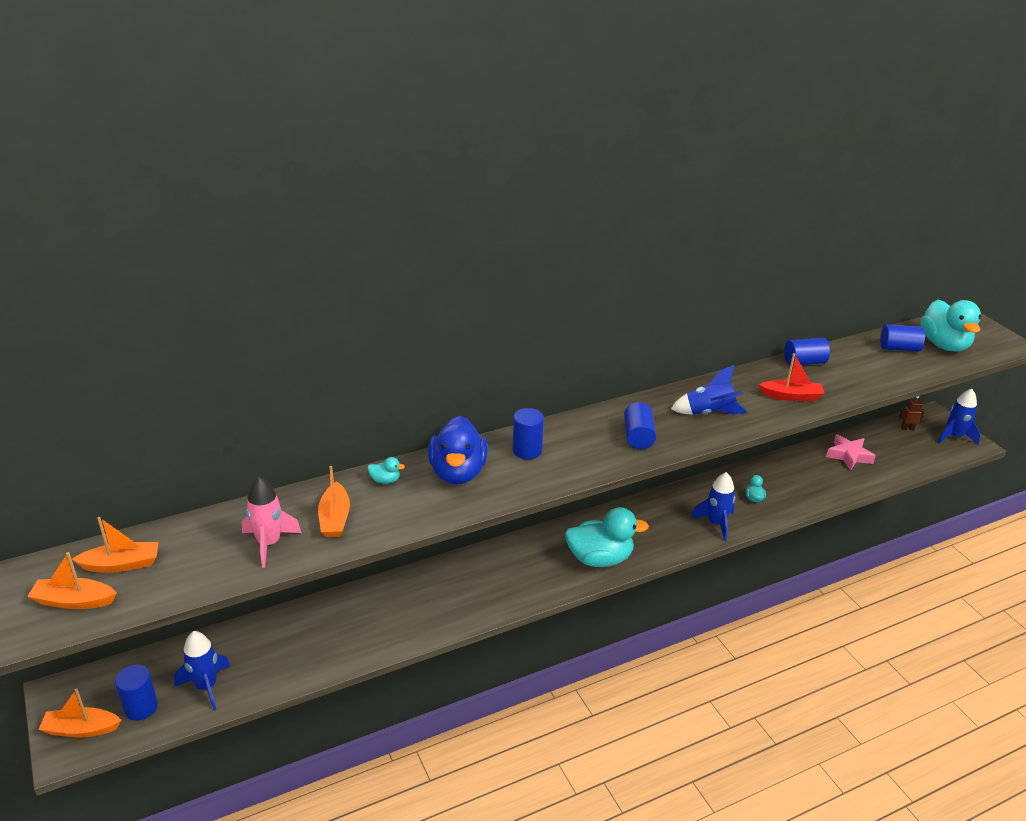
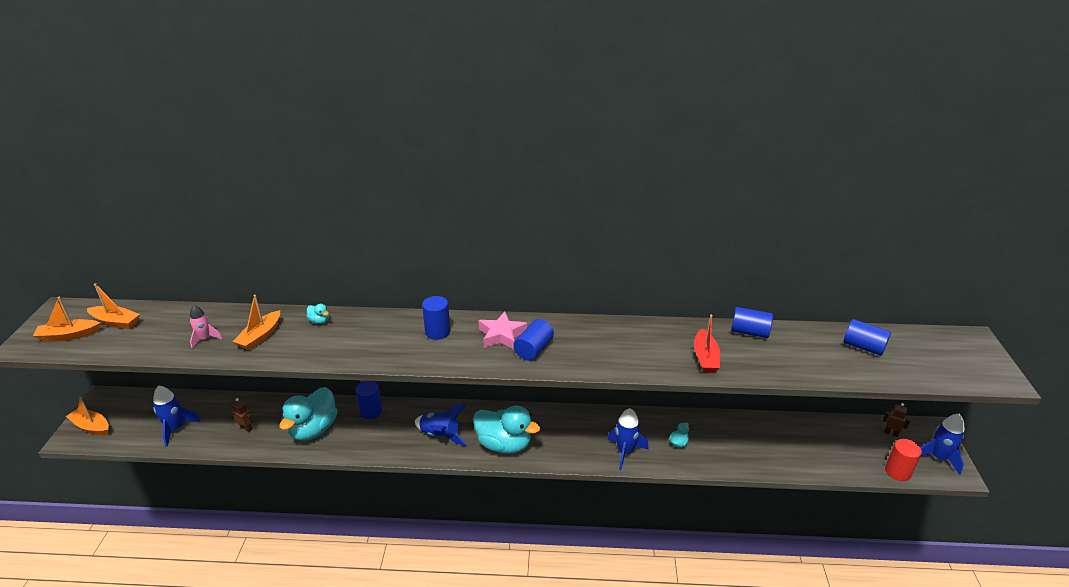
camera: 30 degrees right, 0 degrees up
orange boat [27,552,117,609] -> orange boat turned 45 degrees counterclockwise [33,297,100,342]
blue cylinder [115,665,158,721] -> blue cylinder moved to [355,381,382,419]
pink rocket [242,477,302,568] -> pink rocket [190,305,222,349], size x0.65
blue duck [428,416,488,485] -> none
blue rocket [671,365,747,415] -> blue rocket moved to [415,404,467,446]
red boat [759,353,825,401] -> red boat turned 60 degrees clockwise [694,315,720,373]
pink star [826,434,876,471] -> pink star moved to [478,311,527,349]
turquoise duck [920,300,982,352] -> turquoise duck moved to [280,387,337,441]
none -> brown robot [232,398,253,432]
none -> red cylinder [885,439,922,481]

